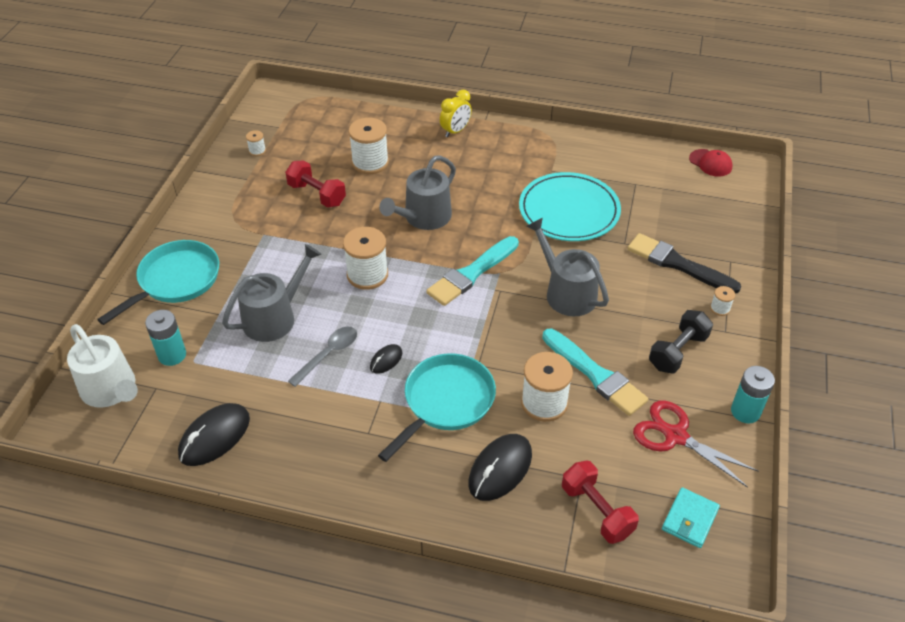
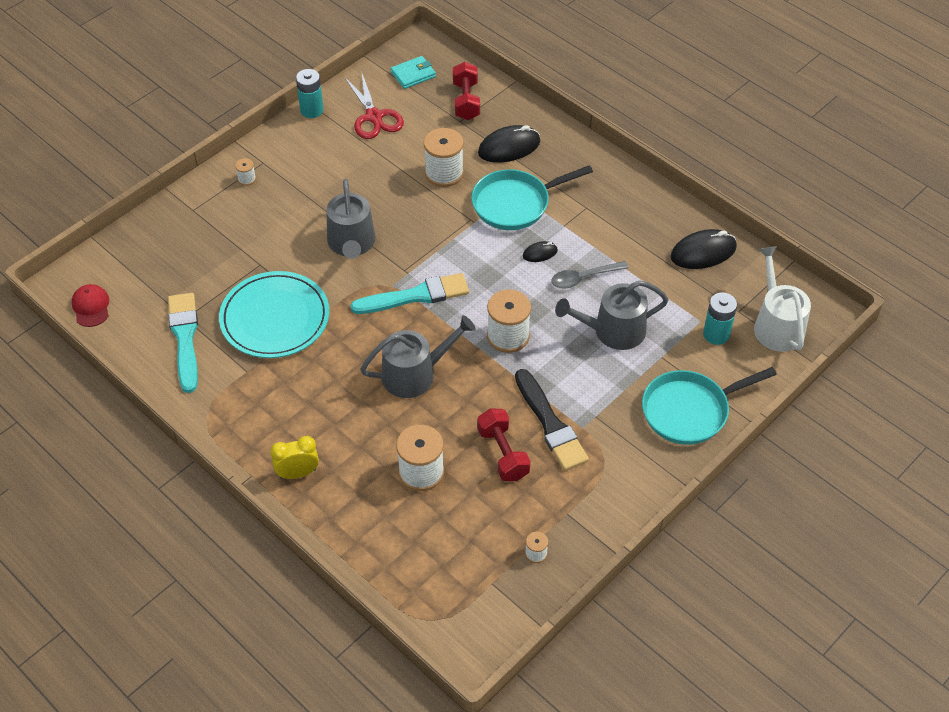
camera: 150 degrees left, 5 degrees up
turquoise brush [542,329,648,416] -> turquoise brush moved to [168,293,198,393]
black brush [627,233,741,294] -> black brush moved to [515,369,589,471]
black dumbbell [649,310,713,373] -> none

